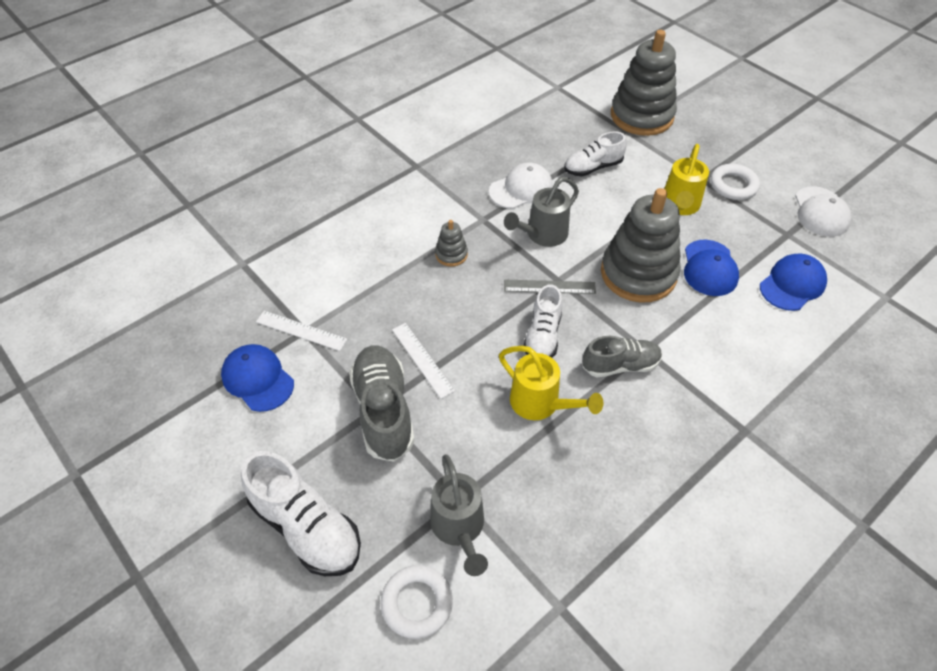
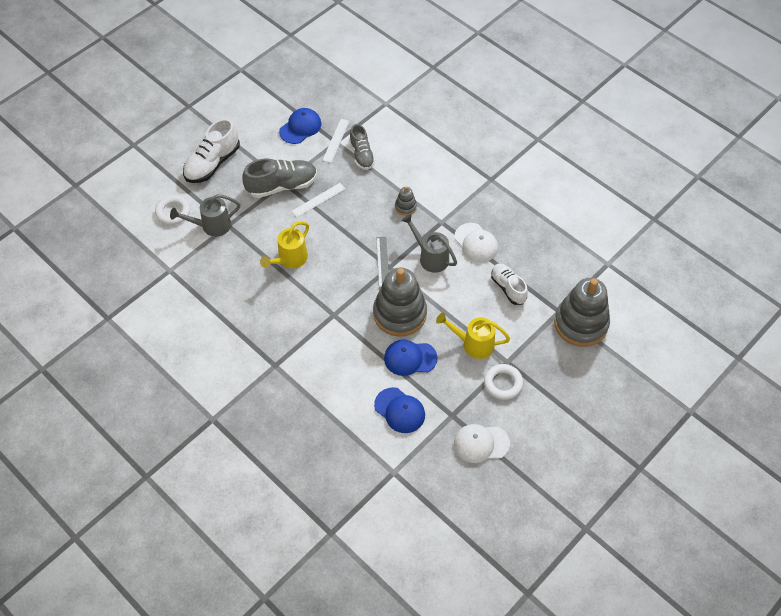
camera: 85 degrees right, 5 degrees up
white shoe [524,284,563,358] -> none
grey shoe [583,336,662,377] -> grey shoe moved to [349,124,375,170]

